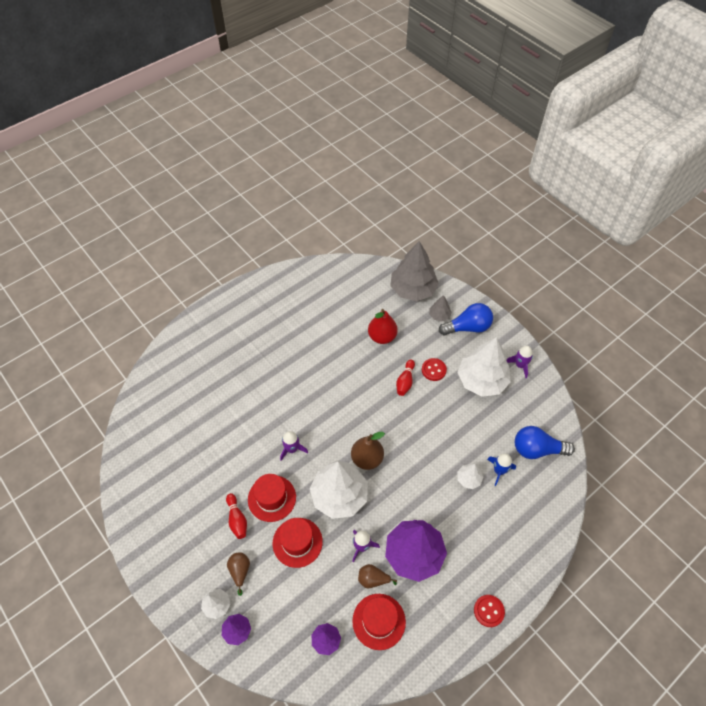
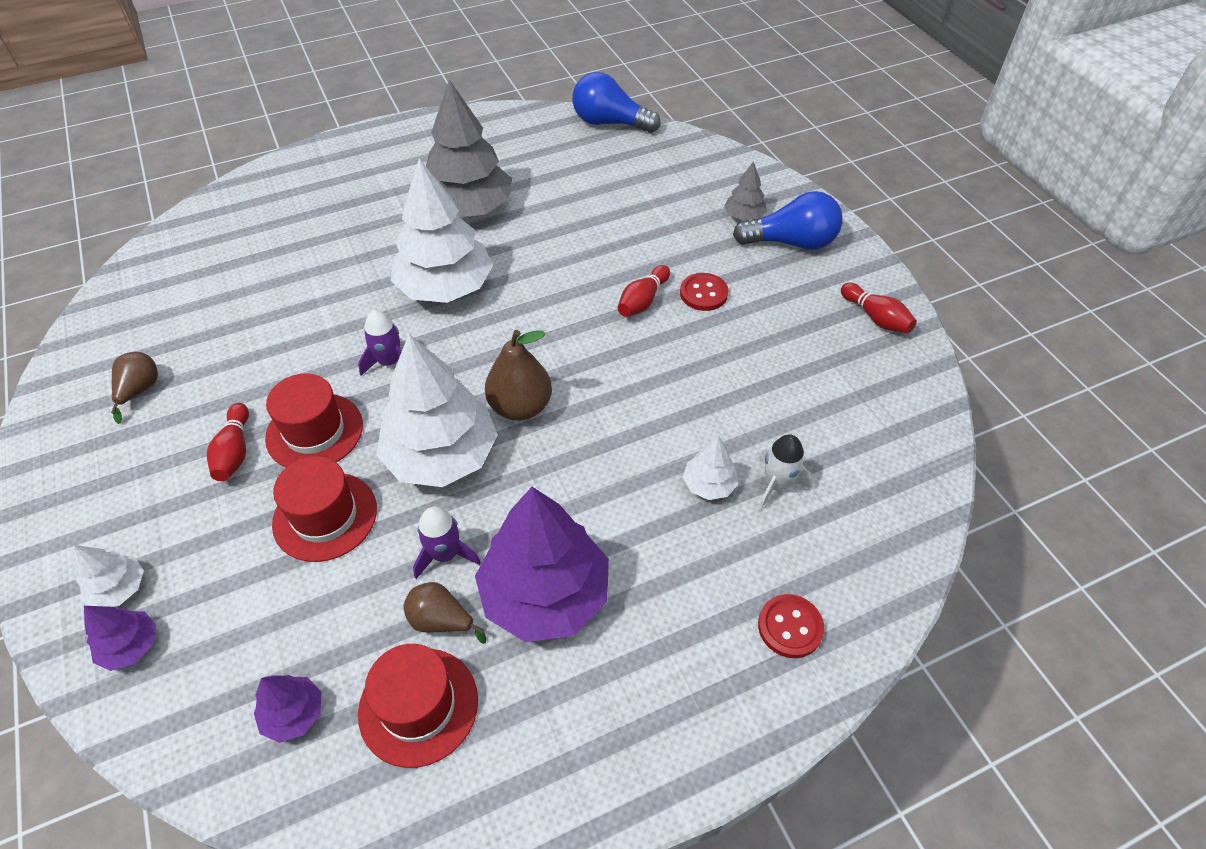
camera: 15 degrees right, 5 degrees down
brown pear [227,553,250,596] -> brown pear moved to [111,352,158,424]
red pear [368,309,398,344] -> none
grey tree [390,241,439,301] -> grey tree moved to [426,80,512,217]
white tree [457,337,511,397] -> white tree moved to [391,159,493,303]
red button [474,595,505,627] -> red button moved to [758,594,824,658]
blue rocket [487,453,516,486] -> white rocket [758,434,814,509]
purple rocket [506,346,533,378] -> red bowling pin [841,283,917,333]
blue light bulb [515,426,575,459] -> blue light bulb moved to [573,72,661,133]

